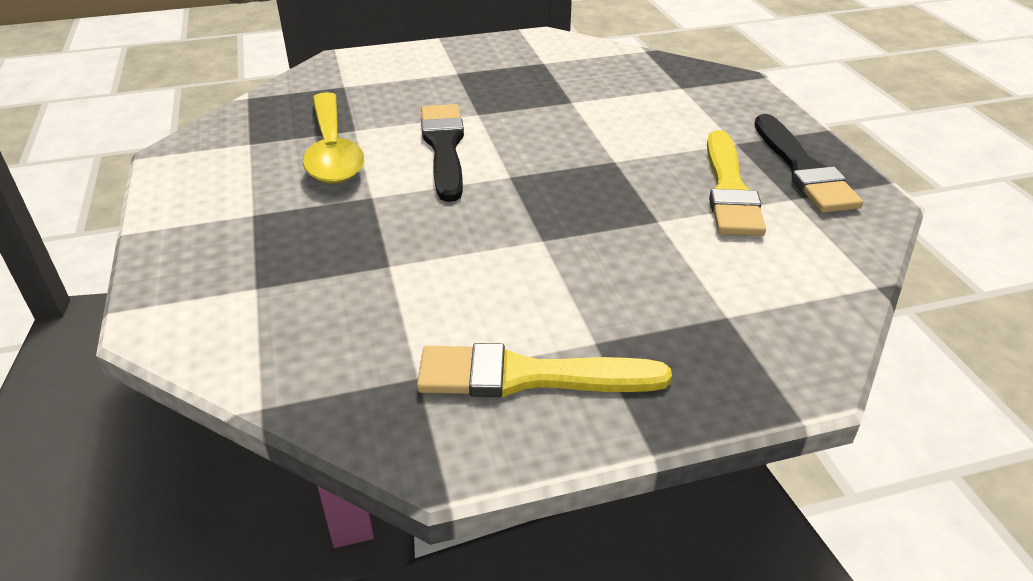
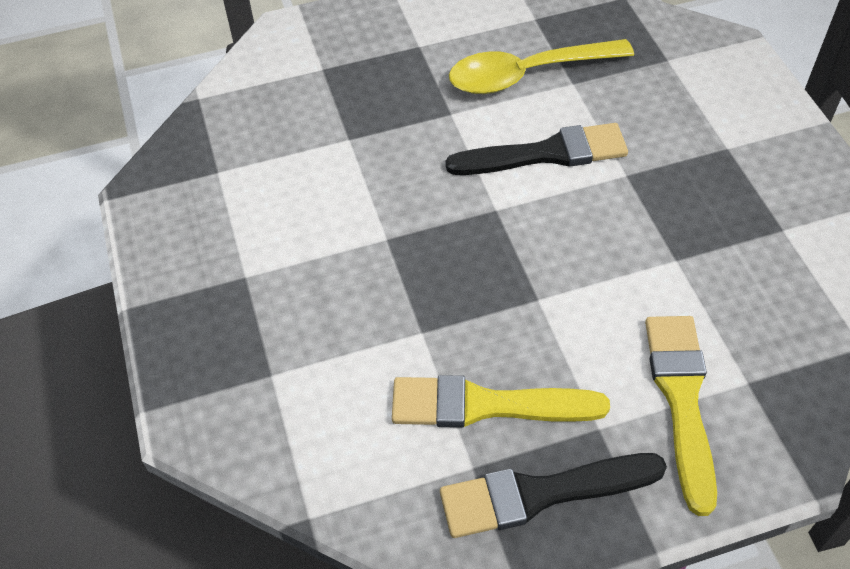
camera: 90 degrees right, 15 degrees up
yellow brush [417,343,672,397] -> yellow brush moved to [645,316,717,516]

